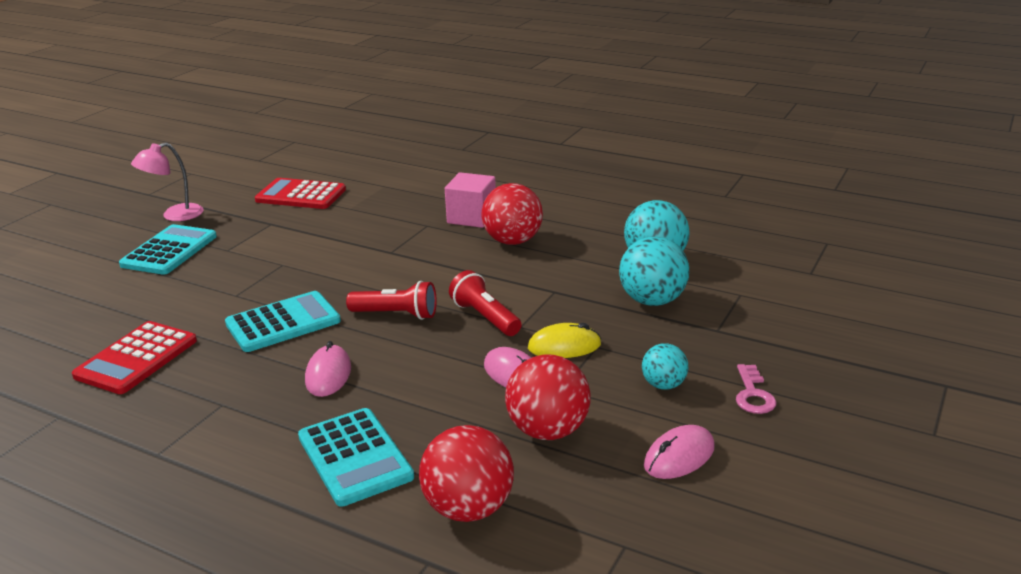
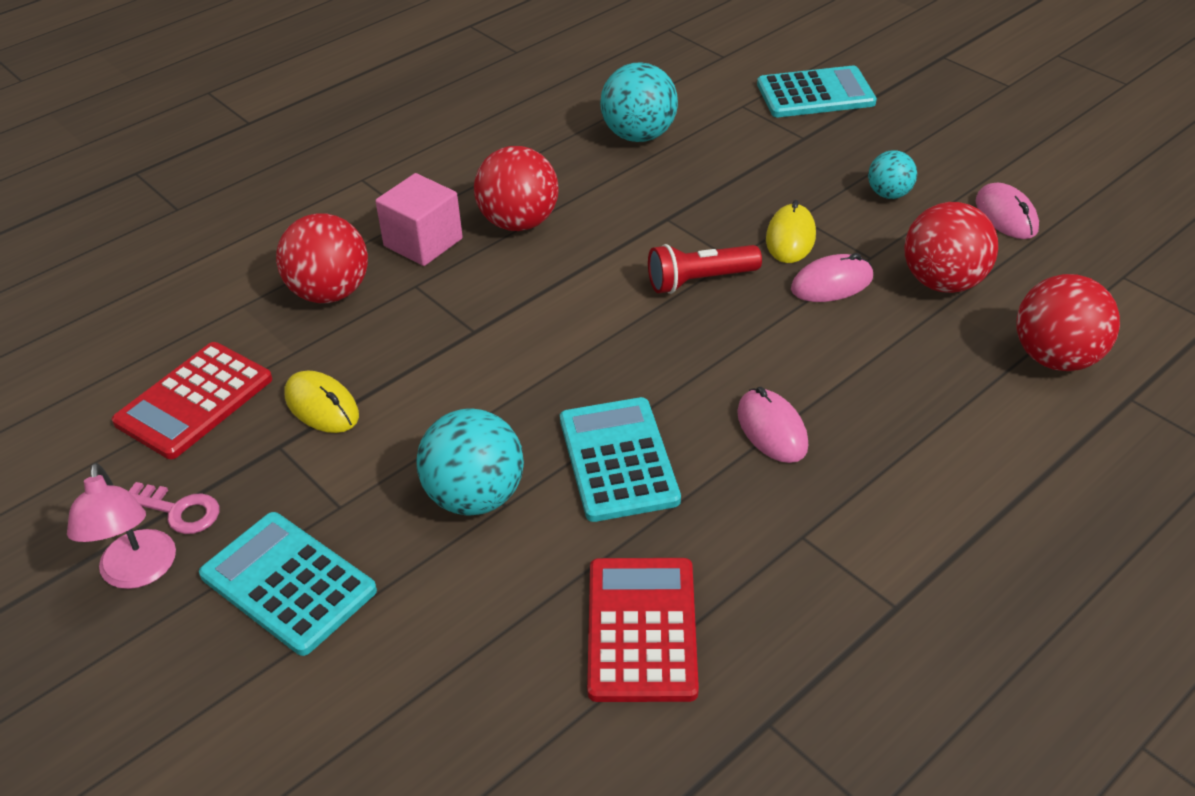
camera: 70 degrees left, 15 degrees up
red calculator [72,321,197,394] -> red calculator turned 135 degrees counterclockwise [587,558,699,702]
turquoise calculator [298,408,414,507] -> turquoise calculator moved to [757,66,877,117]
pink mouse [305,341,351,397] -> pink mouse turned 45 degrees clockwise [737,387,808,463]
red flashlight [346,281,437,320] -> none
turquoise ball [619,237,689,306] -> turquoise ball moved to [416,408,524,516]
pink key [736,364,777,414] -> pink key moved to [128,482,219,534]
none -> red ball [276,213,368,303]
none -> yellow mouse [285,371,359,433]

